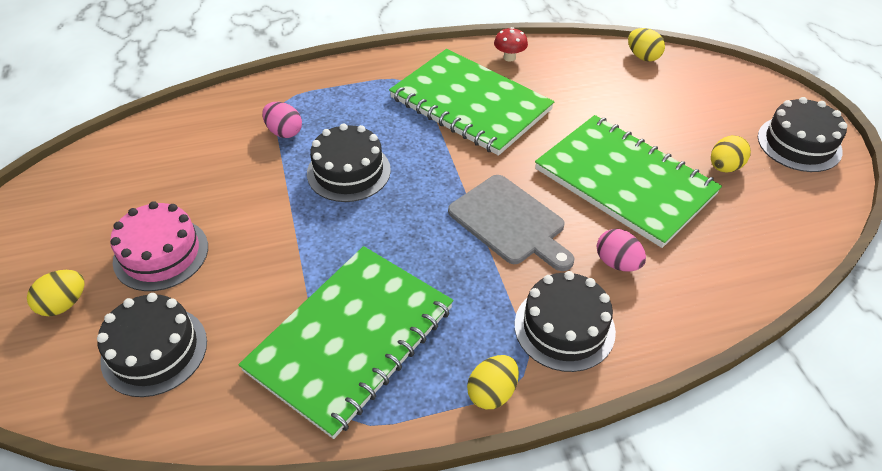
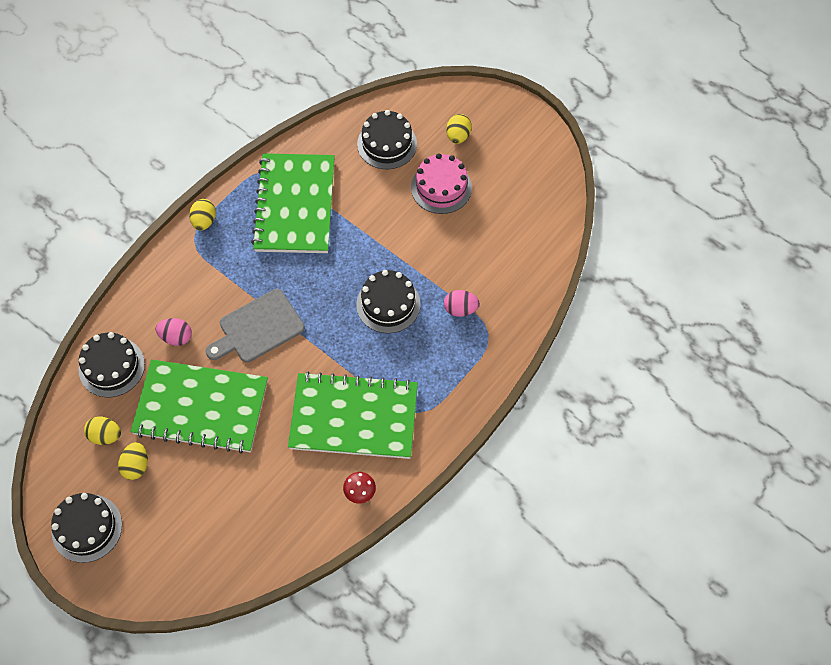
camera: 145 degrees right, 15 degrees up
grey cutting board [448,175,575,271] -> grey cutting board turned 45 degrees counterclockwise [206,289,305,363]
black cake [514,271,616,372] -> black cake moved to [79,332,145,397]
yellow egg [628,28,665,62] -> yellow egg moved to [84,416,121,445]

